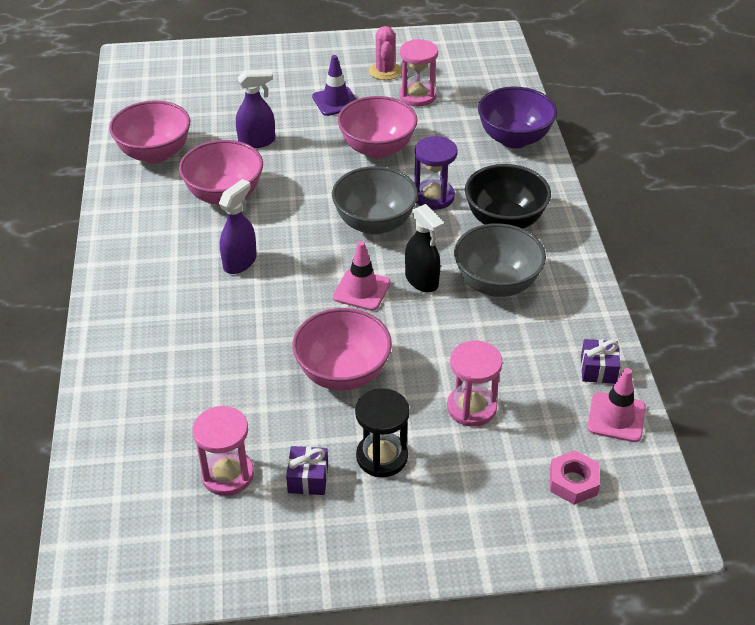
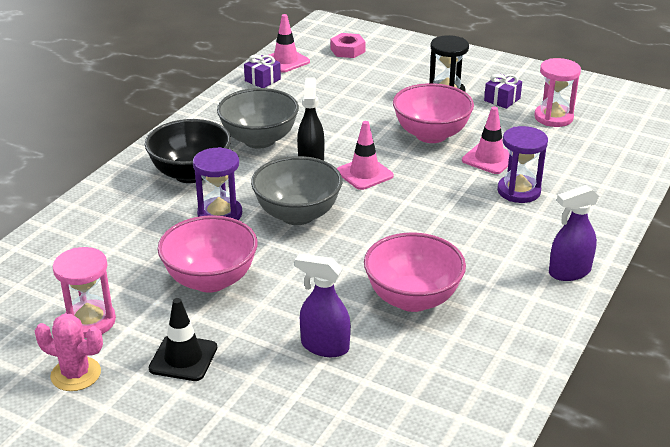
camera: 145 degrees left, 10 degrees down
pink bowl [109,100,190,163] -> none
purple spray bottle [219,179,257,274] -> purple spray bottle moved to [549,185,599,281]
purple traffic cone [312,55,357,116] -> black traffic cone [149,298,217,381]
pink cactus [369,26,402,80] -> pink cactus turned 75 degrees clockwise [35,314,103,391]
pink hourglass [447,341,502,426] -> none
purple bowl [478,86,557,148] -> none
none -> pink traffic cone [462,106,510,174]
none -> purple hourglass [497,126,548,203]

